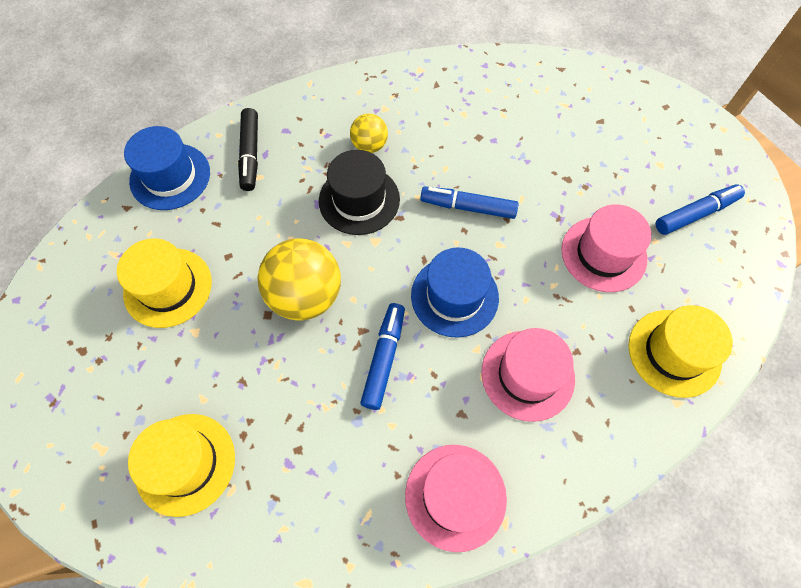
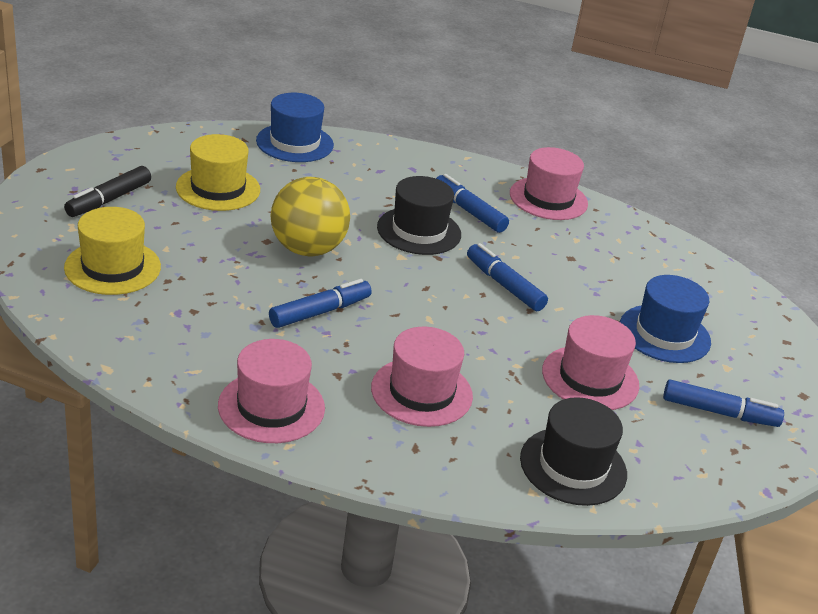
camera: 35 degrees right, 30 degrees down
black marker [238,108,258,191] -> black marker moved to [64,166,151,217]
yellow ball [350,114,388,153] -> blue marker [436,174,509,233]
blue hat [411,247,499,338] -> blue hat moved to [620,275,711,363]
yellow hat [629,305,733,398] -> black hat [520,397,627,506]
none -> pink hat [510,147,588,220]

